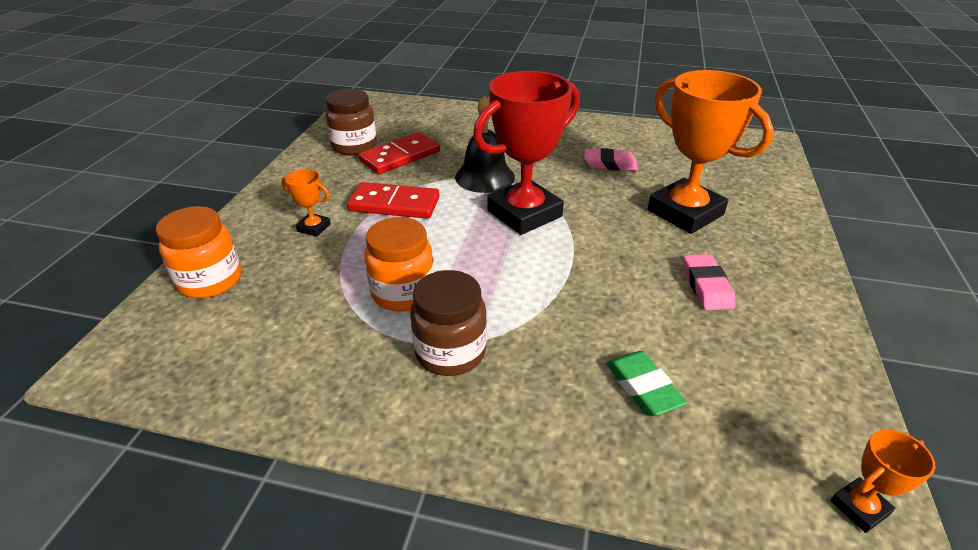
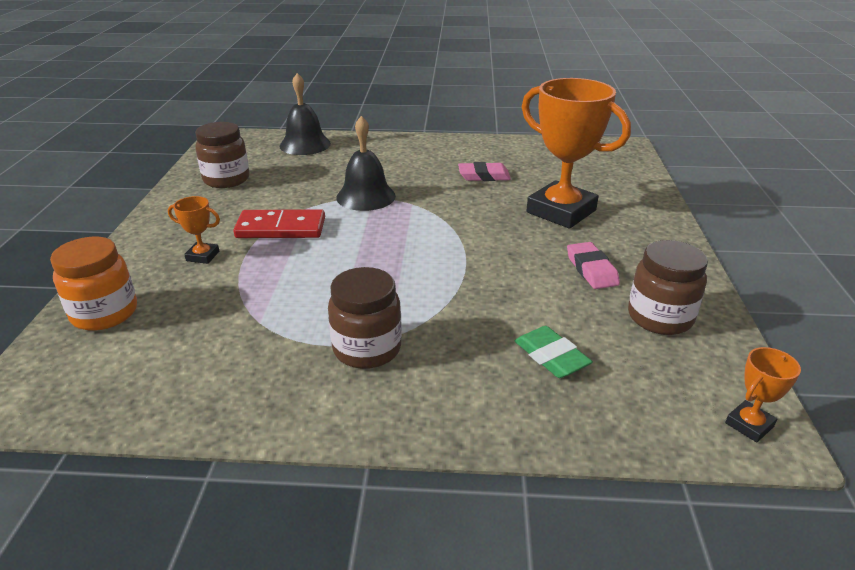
camera: 10 degrees left, 5 degrees down
red domino [358,132,440,174] -> none
orange jar [364,217,434,311] -> none
red trophy [473,71,580,235] -> none
none -> black bell [280,73,331,155]
none -> brown jar [628,240,708,335]

